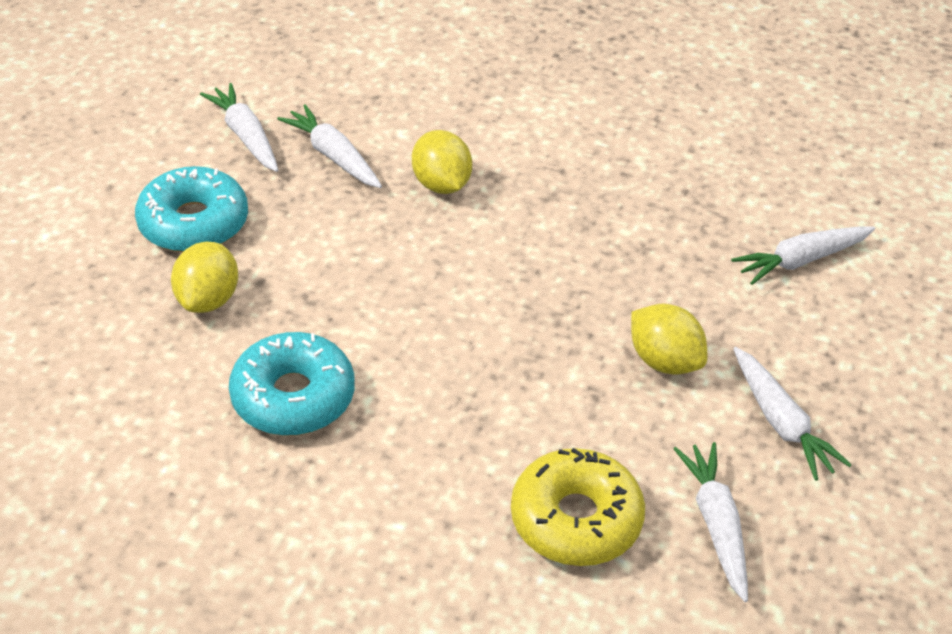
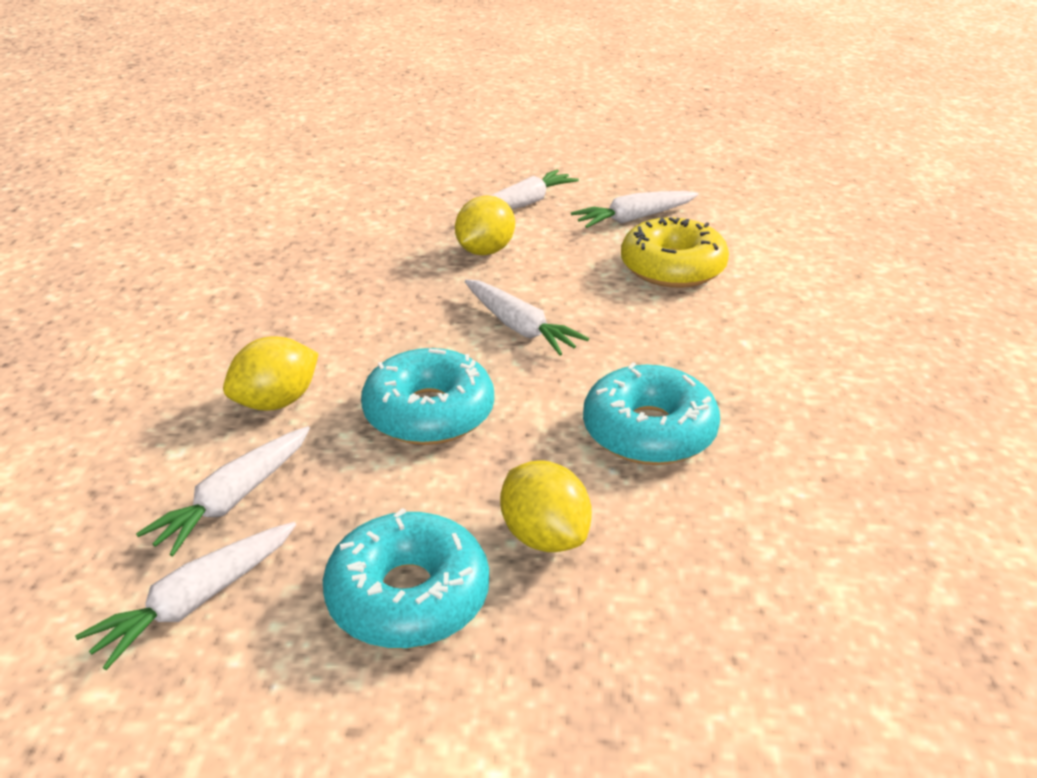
camera: 105 degrees left, 10 degrees down
yellow lemon [171,242,238,313] -> yellow lemon turned 60 degrees clockwise [500,460,592,552]
white carrot [731,227,875,285] -> white carrot moved to [465,280,589,356]
none -> turquoise donut [361,348,494,445]

